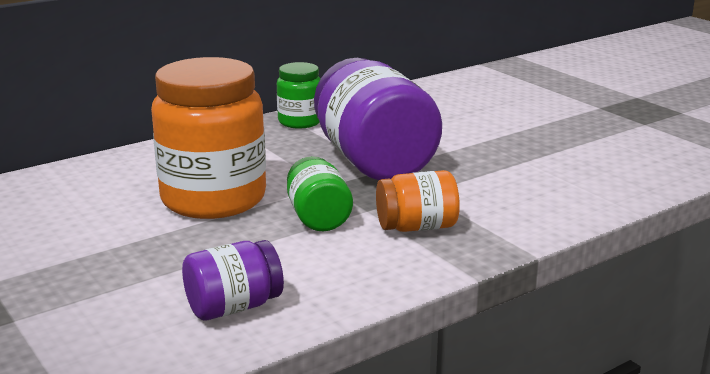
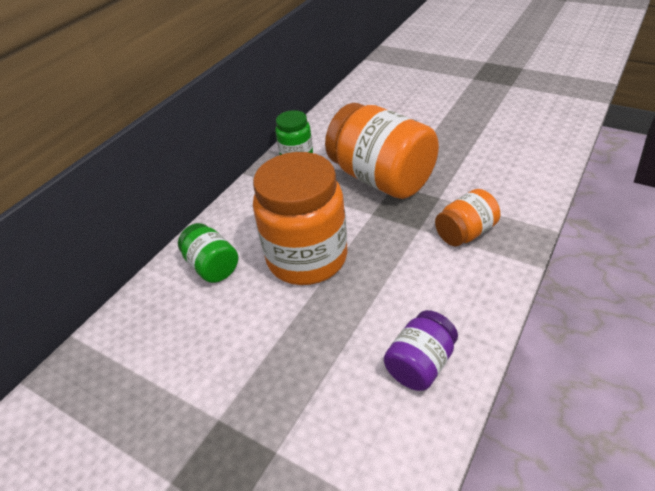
camera: 20 degrees left, 20 degrees up
green jar [287,156,353,231] -> green jar moved to [178,223,238,283]
purple jar [314,58,442,180] -> orange jar [325,103,439,199]

